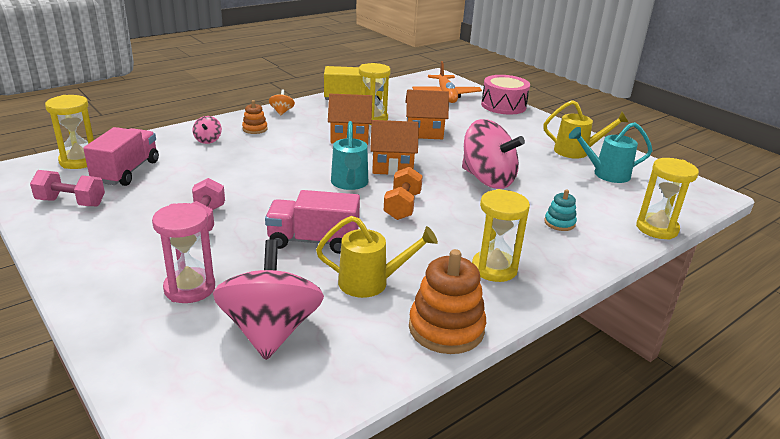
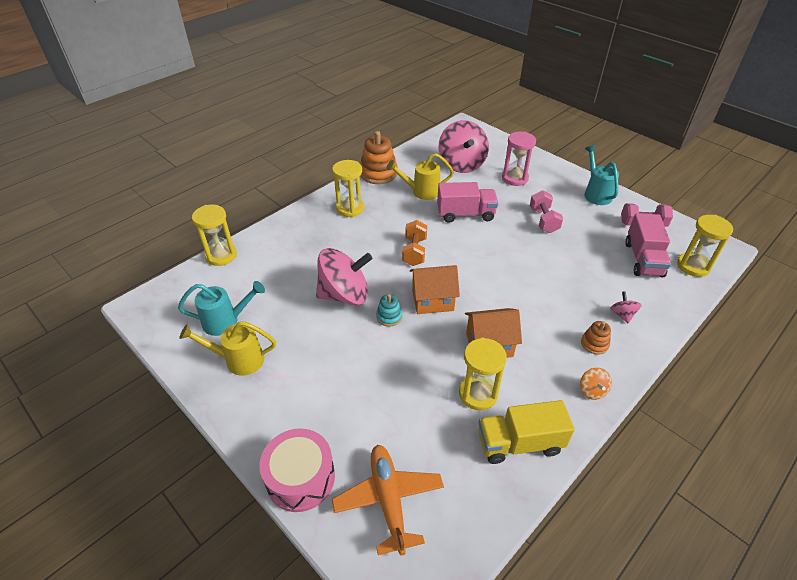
camera: 175 degrees right, 15 degrees up
turquoise watering can [331,121,368,190] -> turquoise watering can moved to [584,145,619,205]
orange house [405,89,449,139] -> none
pink spinning top [462,119,525,189] -> pink spinning top turned 135 degrees clockwise [316,248,372,305]
turquoise stacking toy [544,189,577,231] -> turquoise stacking toy moved to [376,294,402,326]

